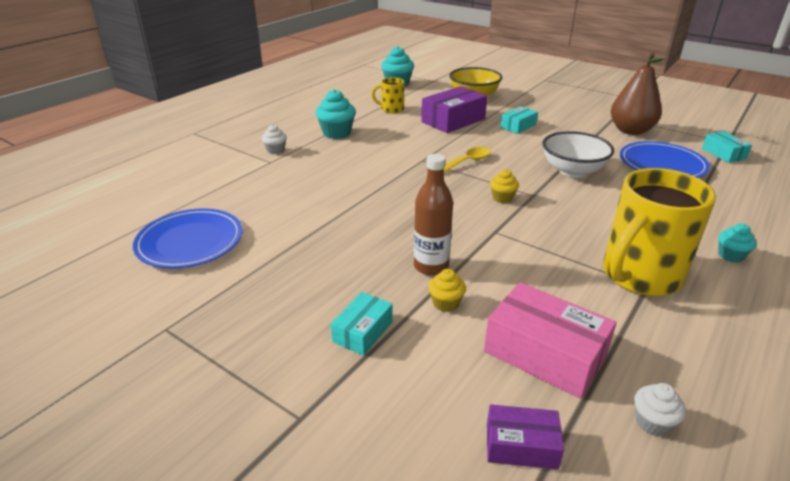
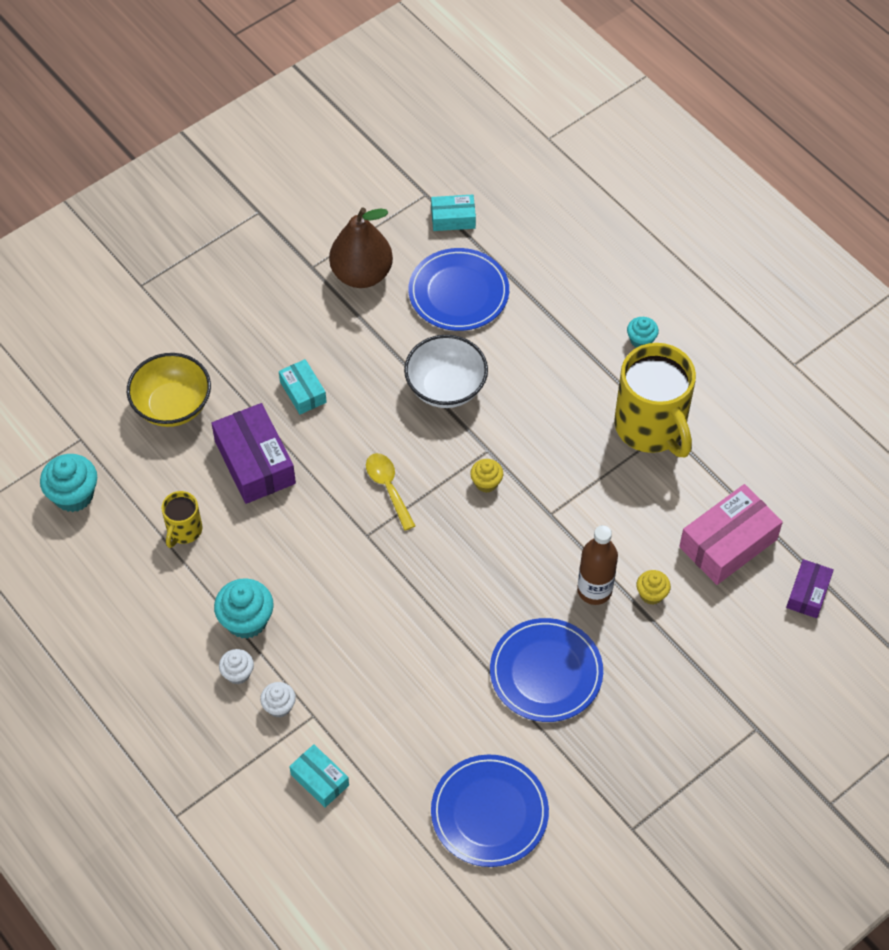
camera: 75 degrees left, 25 degrees up
turquoise box [331,292,393,356] -> turquoise box moved to [289,744,349,808]
white cupcake [634,383,686,436] -> white cupcake moved to [219,649,254,684]
none -> blue plate [490,618,603,722]

